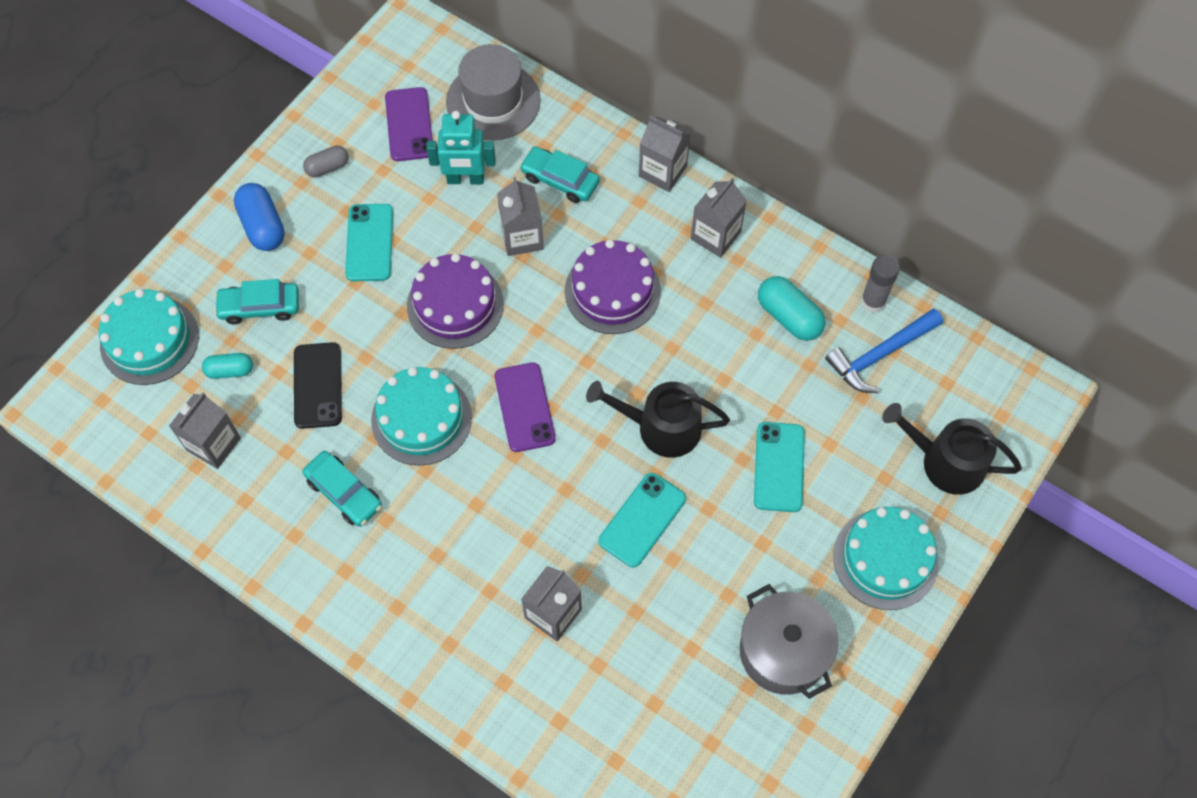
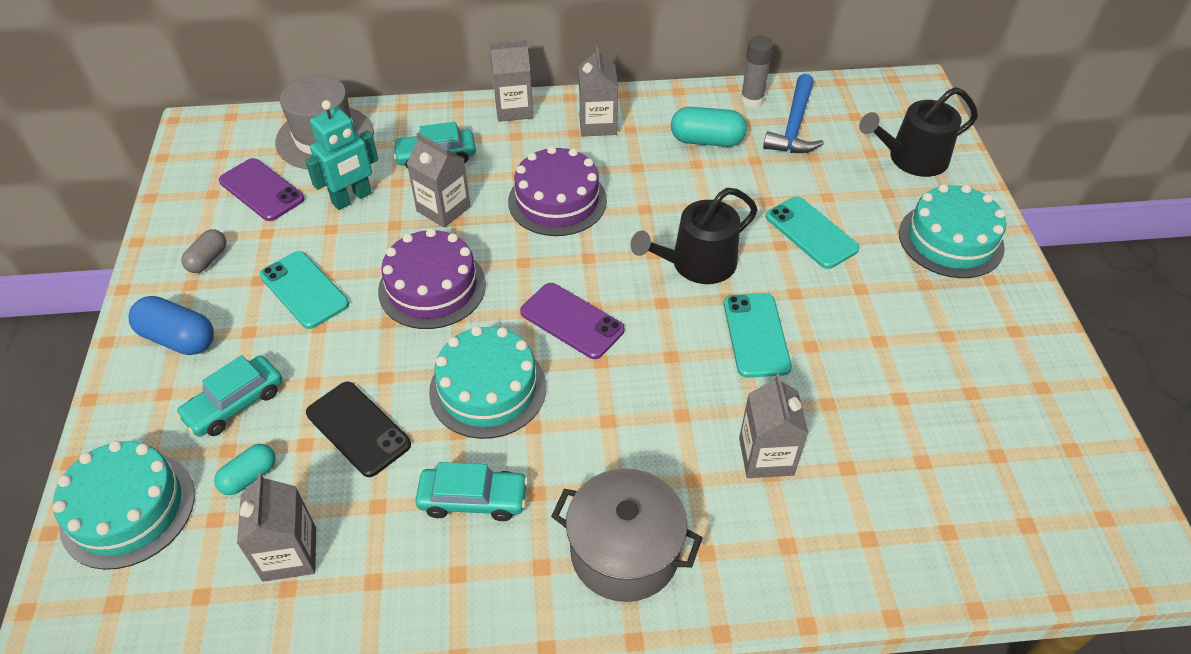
camera: 40 degrees left, 15 degrees down
grey pot [740,584,838,699] -> grey pot moved to [551,468,702,602]

